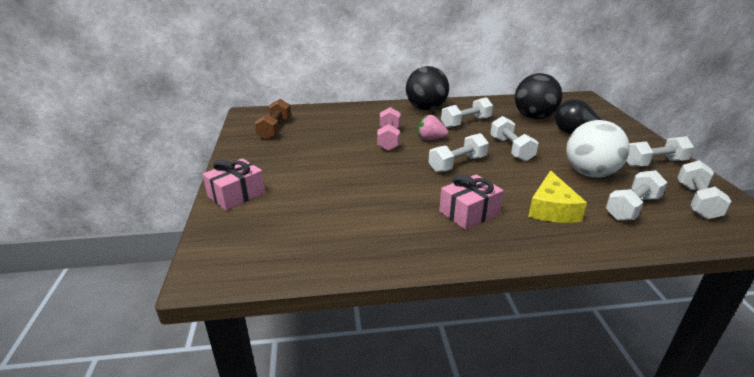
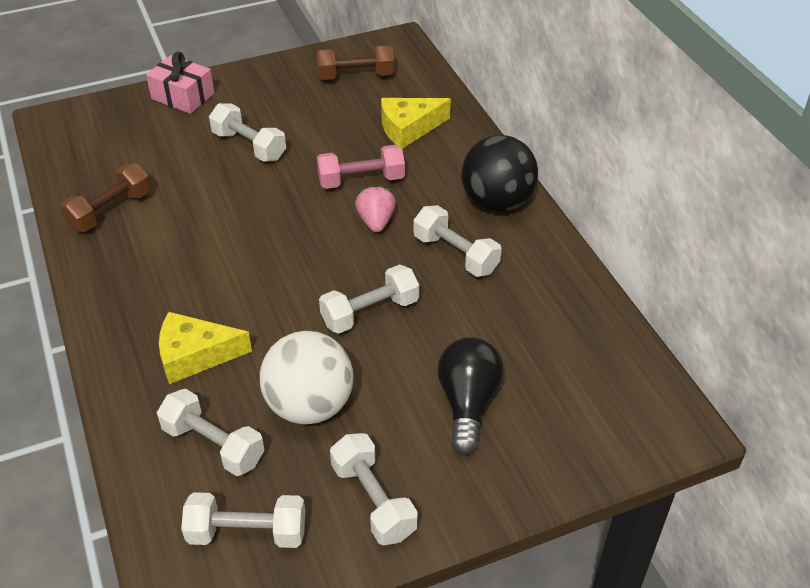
camera: 75 degrees right, 15 degrees up
white dumbbell [429,133,489,172] -> white dumbbell moved to [209,103,286,162]
pink gift [439,174,504,230] -> none
black ball [515,73,563,119] -> none
none -> brown dumbbell [59,163,151,232]
none -> yellow cheese [381,98,451,149]

